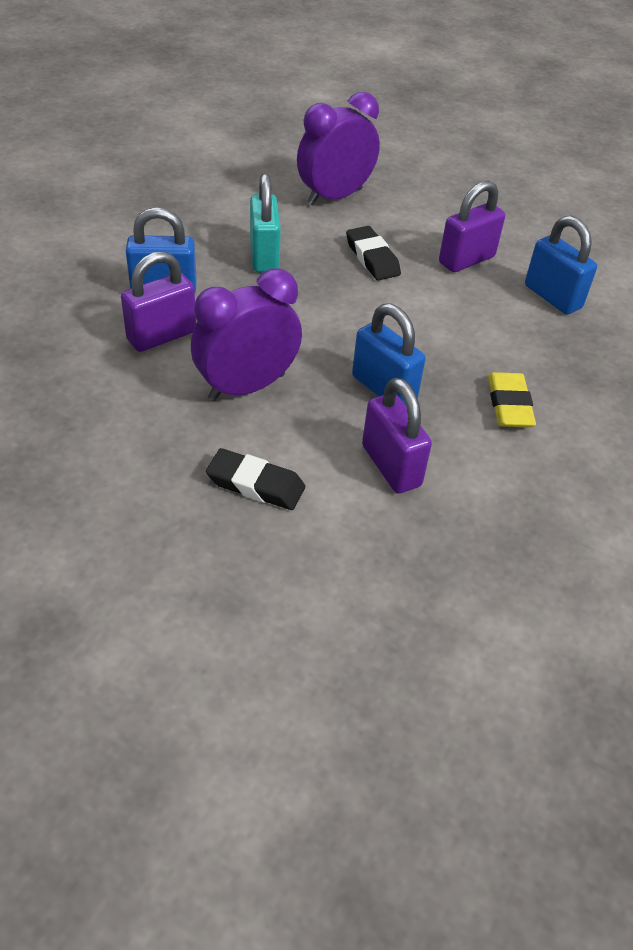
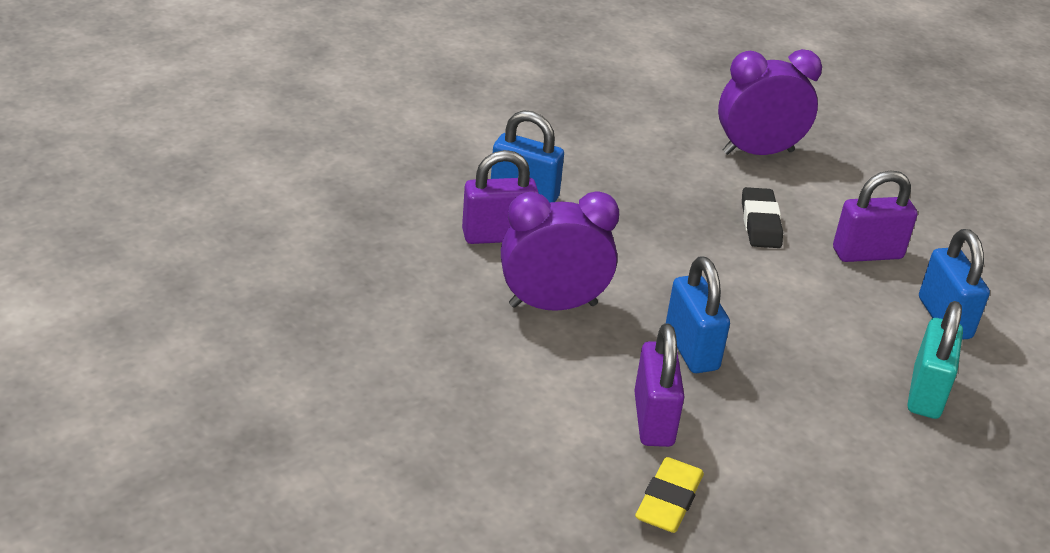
camera: 25 degrees right, 10 degrees down
black eraser [206,448,305,510] -> none
turquoise padlock [250,173,281,272] -> turquoise padlock moved to [908,301,963,419]
yellow eraser [488,372,536,427] -> yellow eraser moved to [635,457,704,533]

